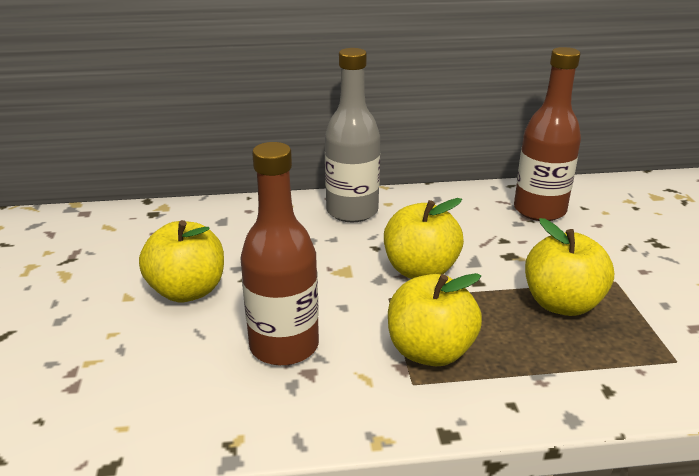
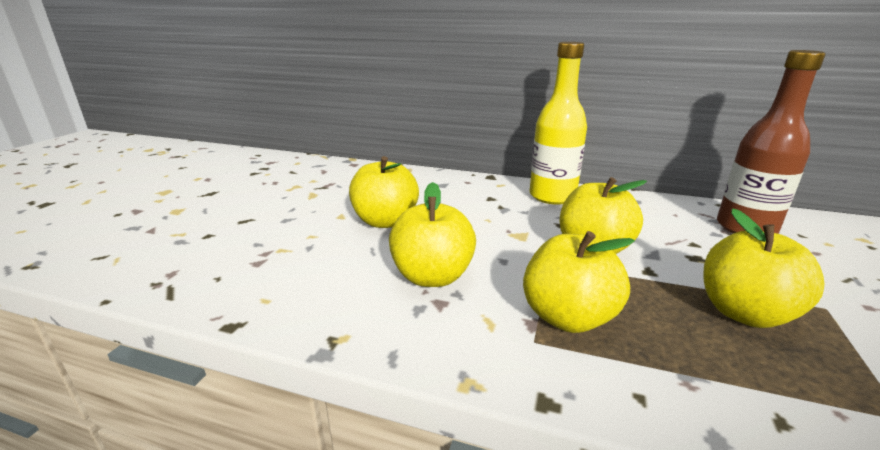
camera: 25 degrees right, 5 degrees down
brown bottle [240,142,319,366] -> yellow apple [389,182,476,287]
grey bottle [325,48,380,222] -> yellow bottle [530,42,587,205]

